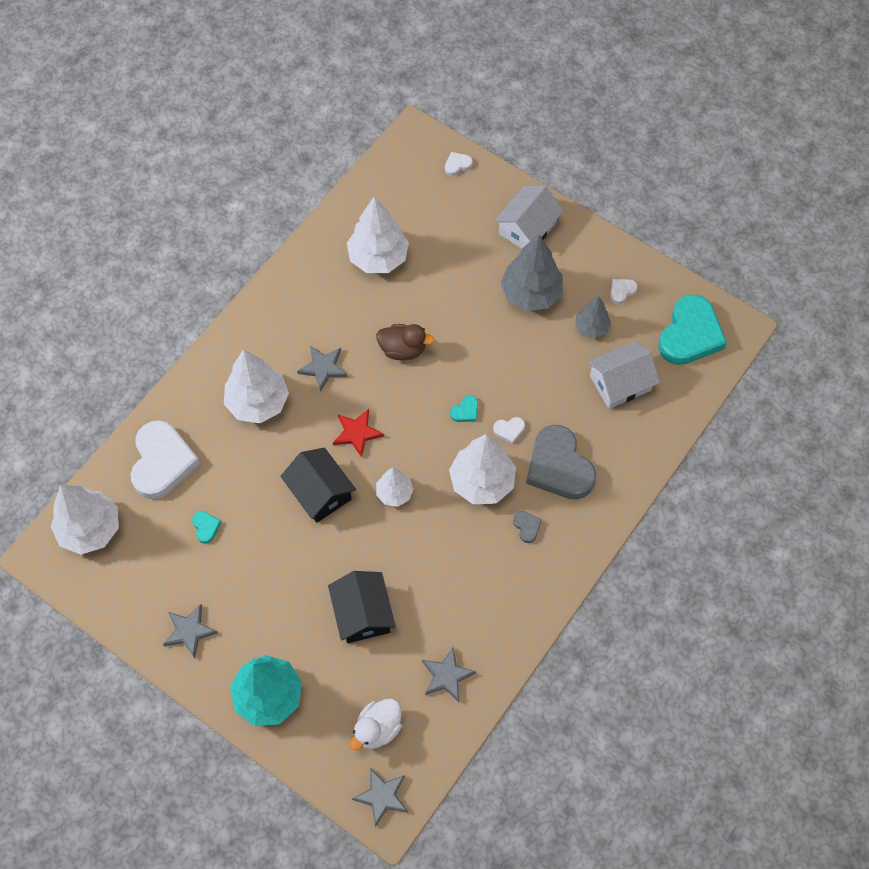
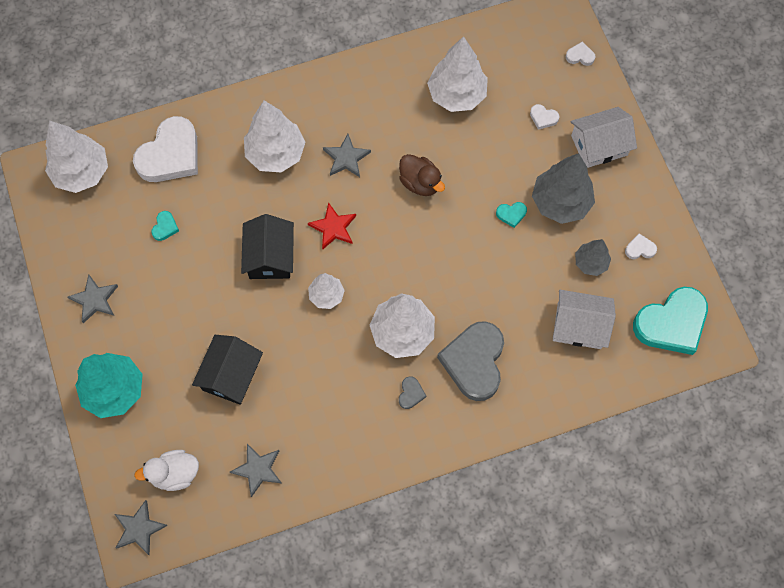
camera: 35 degrees right, 5 degrees up
turquoise heart [450,395,478,422] -> turquoise heart moved to [496,202,527,228]
white heart [493,417,525,444] -> white heart moved to [530,104,559,130]

